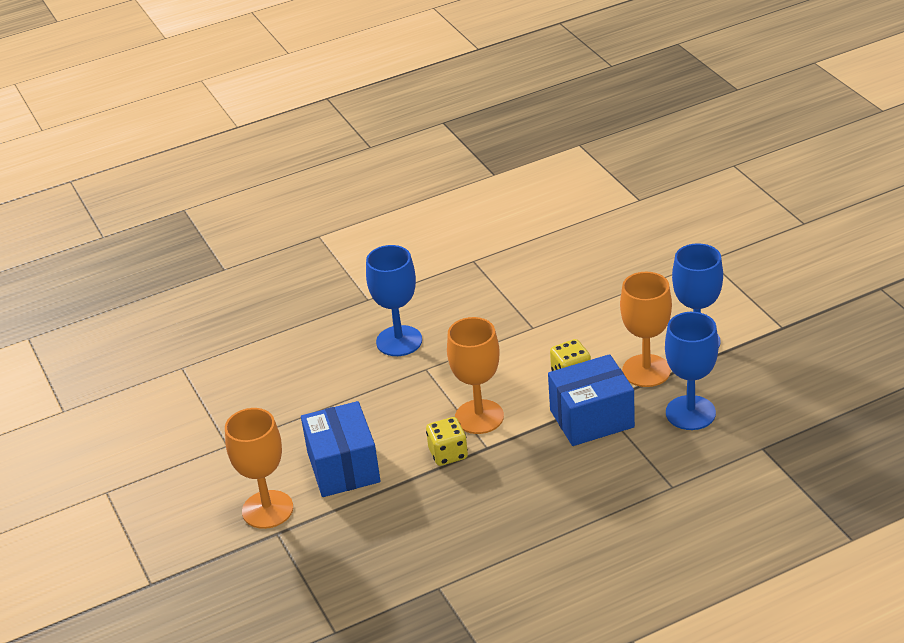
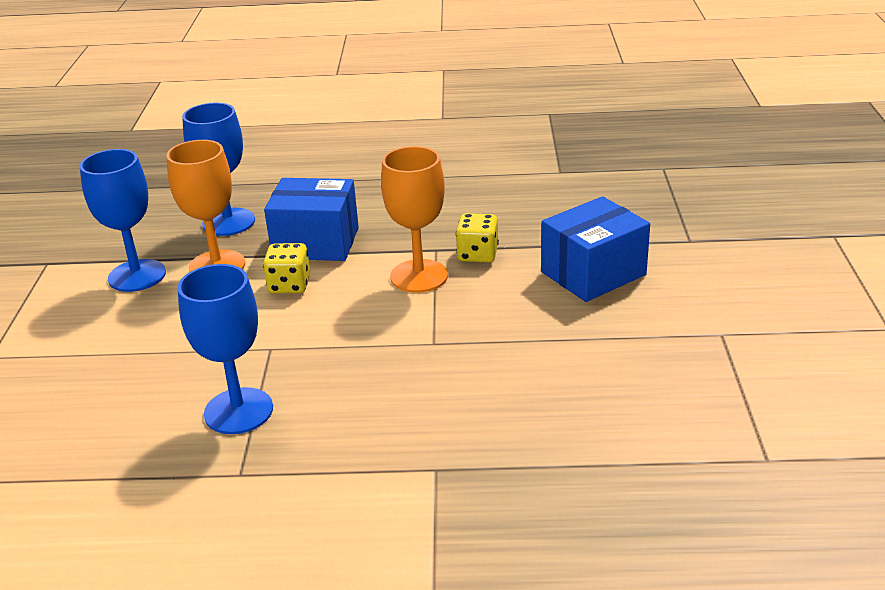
camera: 155 degrees left, 5 degrees down
orange goblet [225,408,293,529] -> none
blue box [301,401,380,497] -> blue box turned 45 degrees clockwise [541,196,650,302]
blue goblet [366,245,422,356] -> blue goblet moved to [177,264,273,434]

